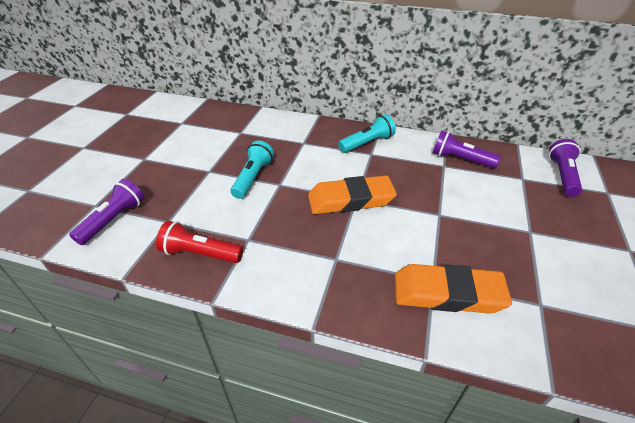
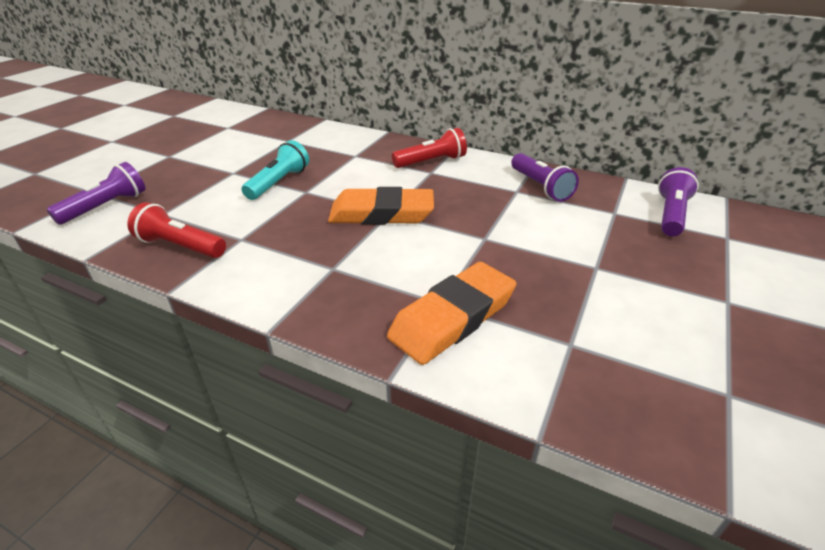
camera: 10 degrees right, 5 degrees down
turquoise flashlight [338,114,396,153] -> red flashlight [392,128,467,168]
orange eraser [395,264,512,314] -> orange eraser turned 60 degrees counterclockwise [387,262,516,365]
purple flashlight [433,130,501,168] -> purple flashlight turned 150 degrees counterclockwise [511,153,579,202]

